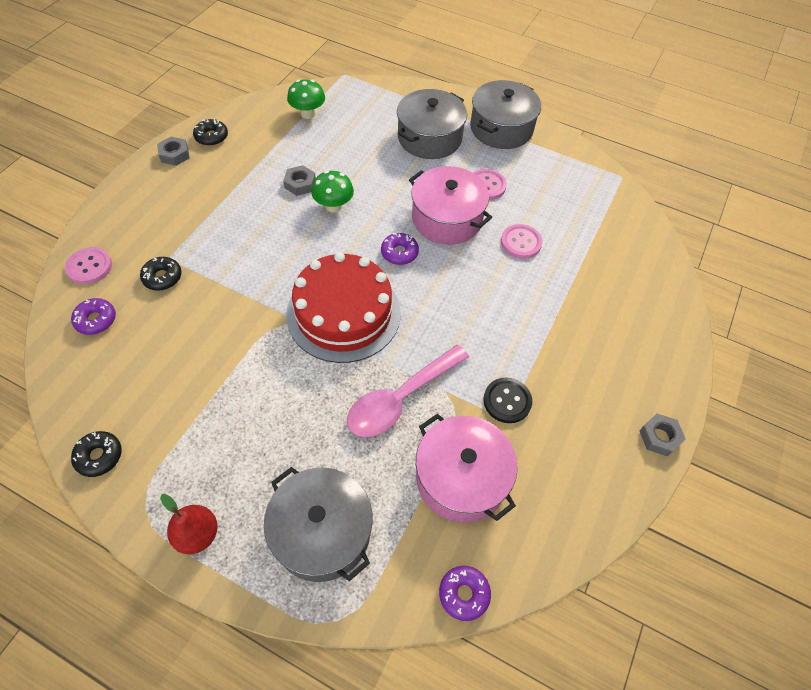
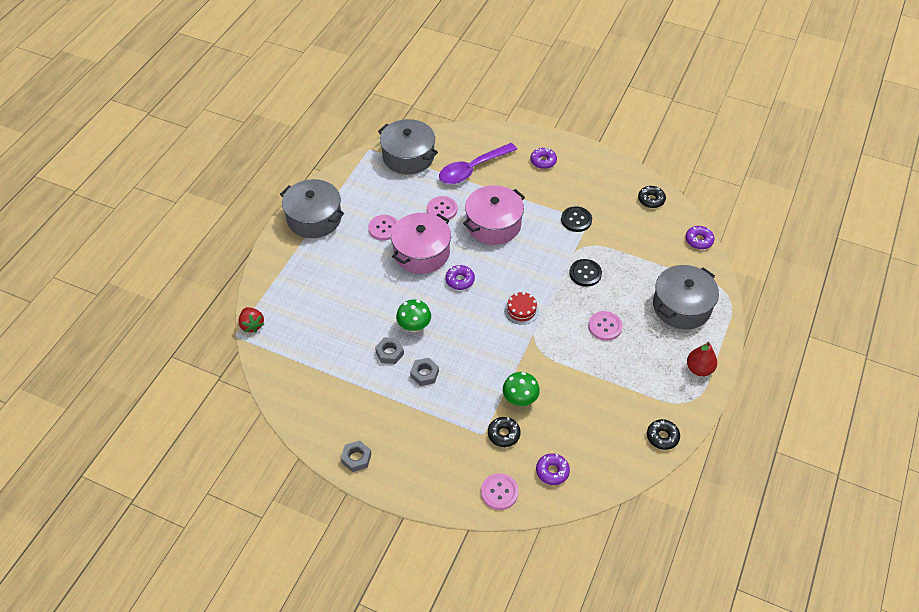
camera: 90 degrees left, 5 degrees down
black donut [193,119,228,146] -> black donut moved to [638,186,666,208]
red cake [286,252,401,363] -> red cake [504,292,539,325], size x0.41
green mushroom [287,79,325,119] -> green mushroom moved to [503,372,540,406]
pink spoon [347,345,469,437] -> black button [569,259,602,287]
grey pot [397,89,467,159] -> grey pot moved to [378,119,438,175]
pink pot [416,414,518,523] -> pink pot moved to [463,185,525,245]
grey nut [639,414,686,456] -> grey nut moved to [410,358,439,386]
none -> red strawberry [238,307,264,333]
none -> purple spoon [439,143,517,184]
none -> purple donut [530,148,557,169]
none -> pink button [588,311,622,341]

